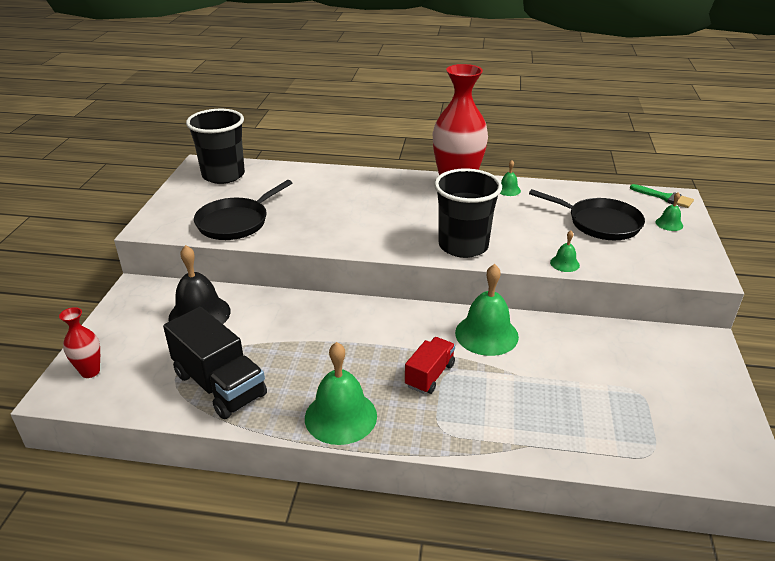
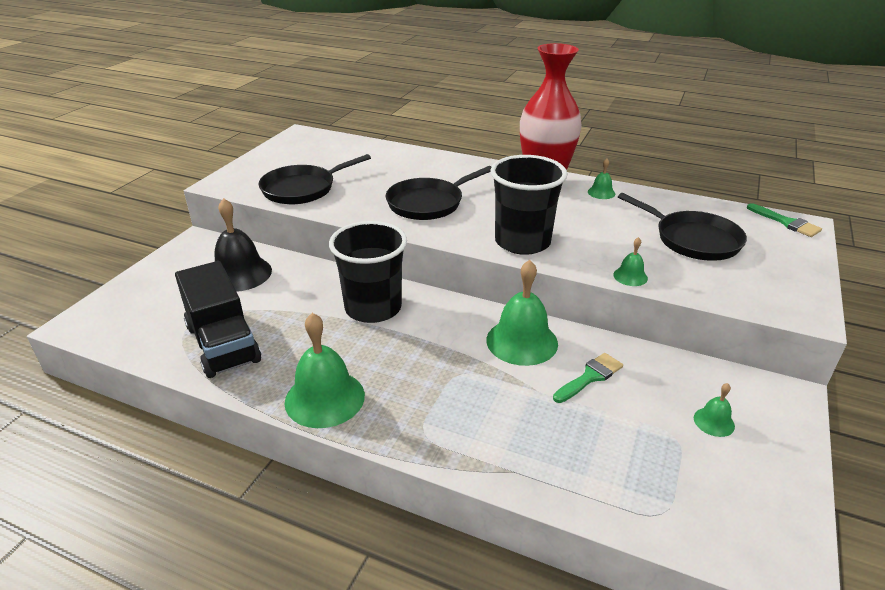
camera: 15 degrees right, 0 degrees up
red vase [59,307,100,378] -> none
black cup [186,109,245,184] -> black cup moved to [329,221,407,323]
red truck [405,337,455,394] -> none
green bell [655,192,683,231] -> green bell moved to [694,383,735,437]
none -> black pan [386,166,491,220]
none -> green brush [553,353,623,403]

